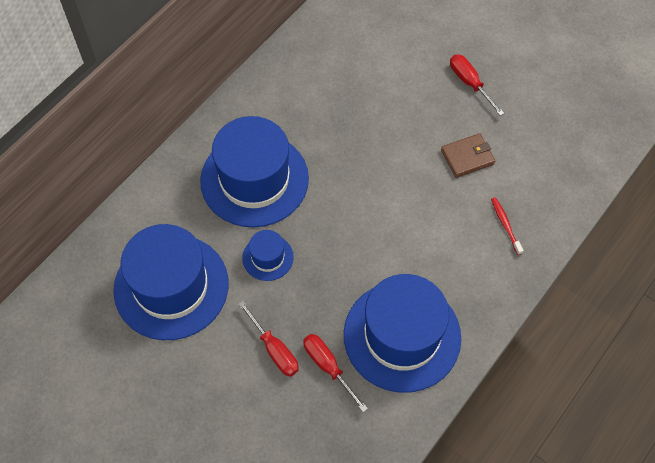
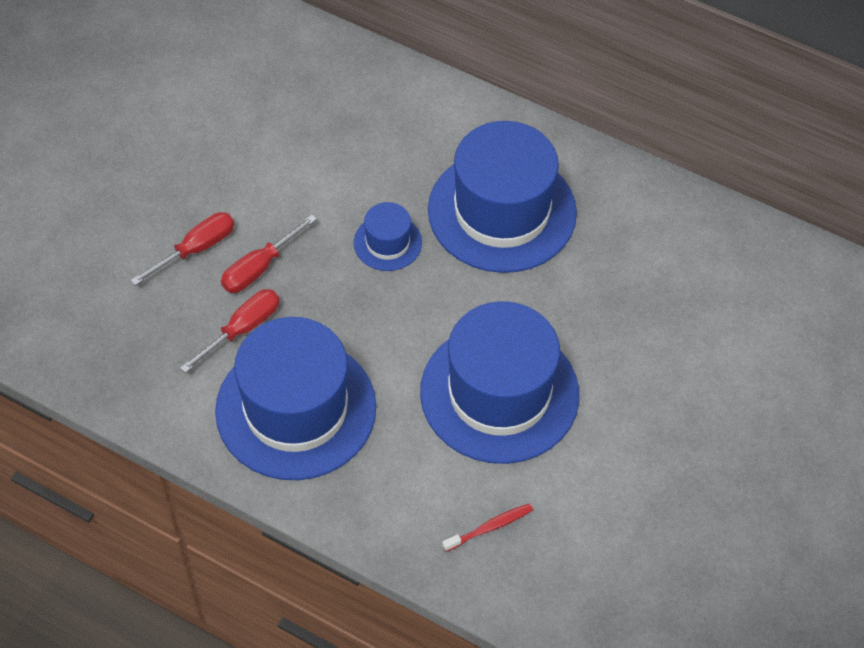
camera: 80 degrees right, 5 degrees down
blue hat [113,224,229,340] -> blue hat moved to [420,301,579,464]
brown wallet [441,133,495,178] -> none
red screwdriver [450,54,504,116] -> red screwdriver moved to [131,212,234,286]

